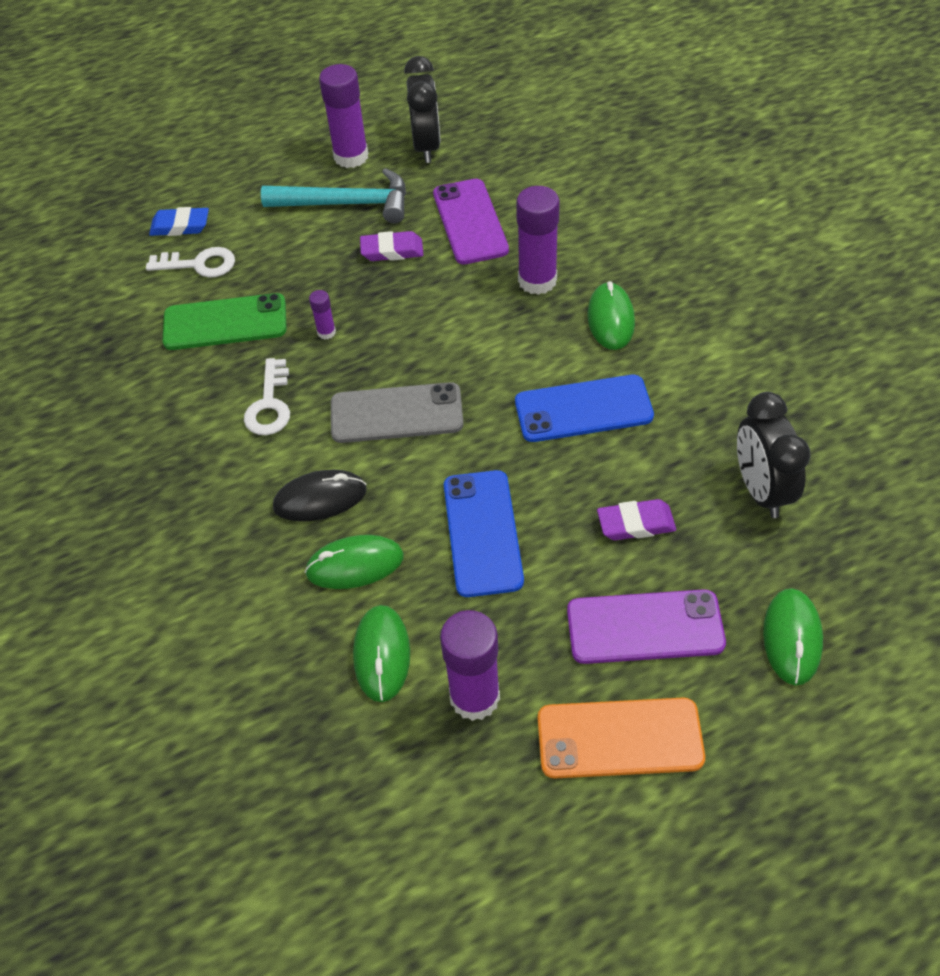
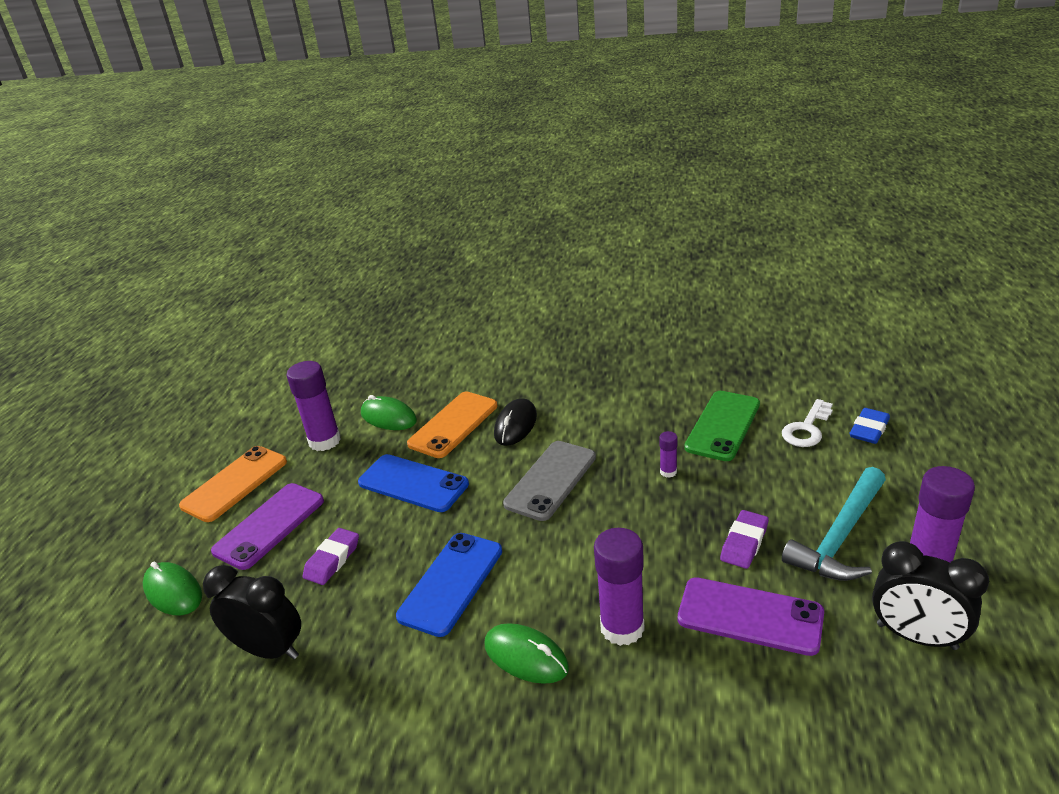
camera: 125 degrees right, 20 degrees down
white key [244,358,290,435] -> none
green mouse [304,535,404,589] -> orange phone [407,391,497,458]

